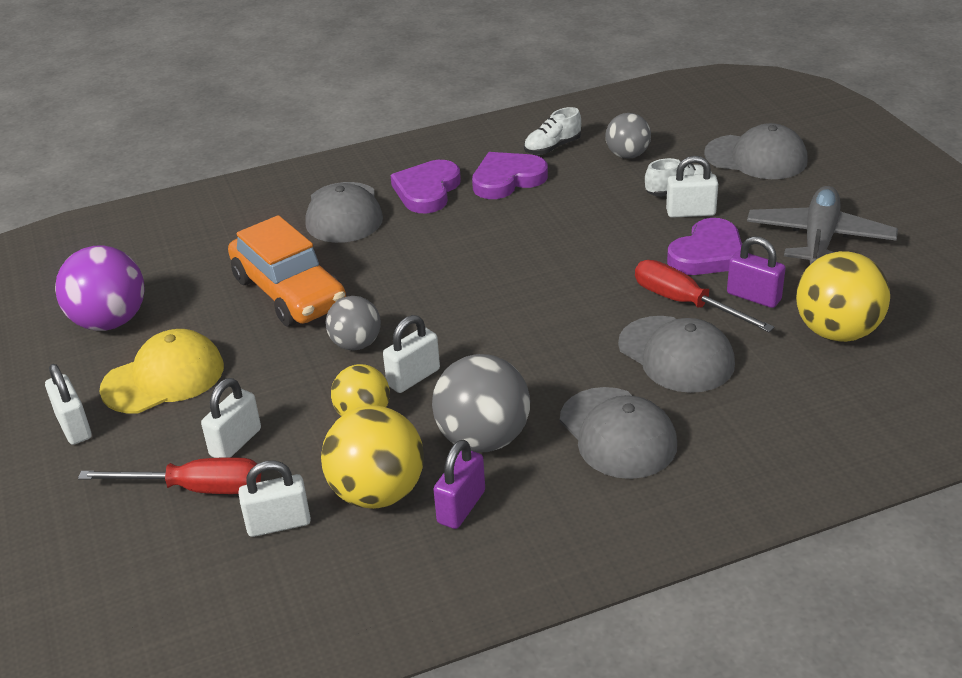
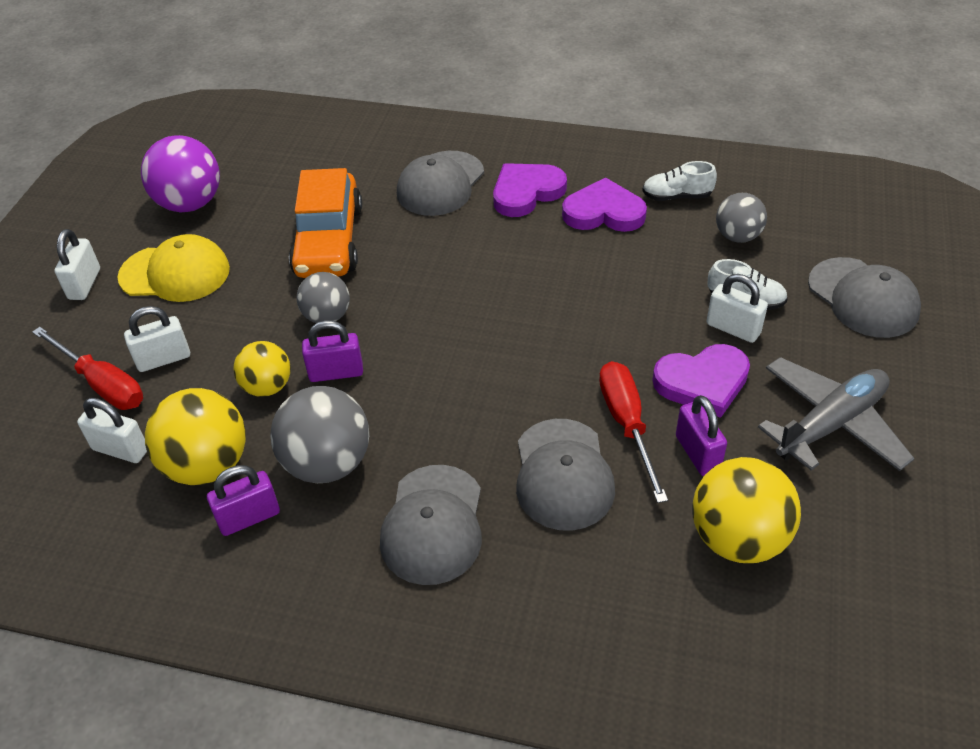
camera: 35 degrees right, 10 degrees up
white padlock [383,315,440,393] -> purple padlock [302,320,363,382]

